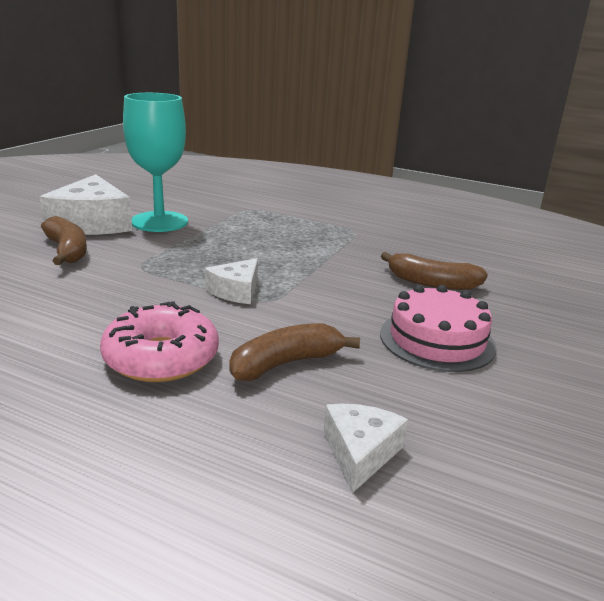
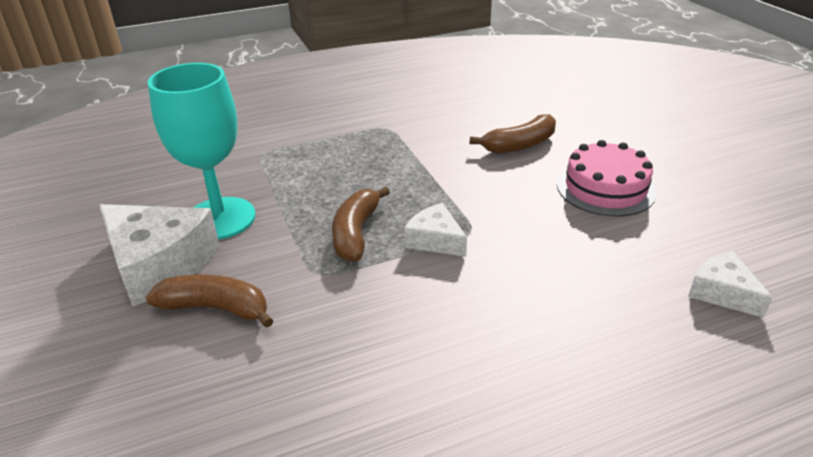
camera: 45 degrees left, 10 degrees up
pink donut [100,301,219,382] -> none
white cheese [205,258,258,304] -> white cheese turned 150 degrees clockwise [404,203,467,257]
brown banana [230,323,360,381] -> brown banana moved to [332,186,390,262]

